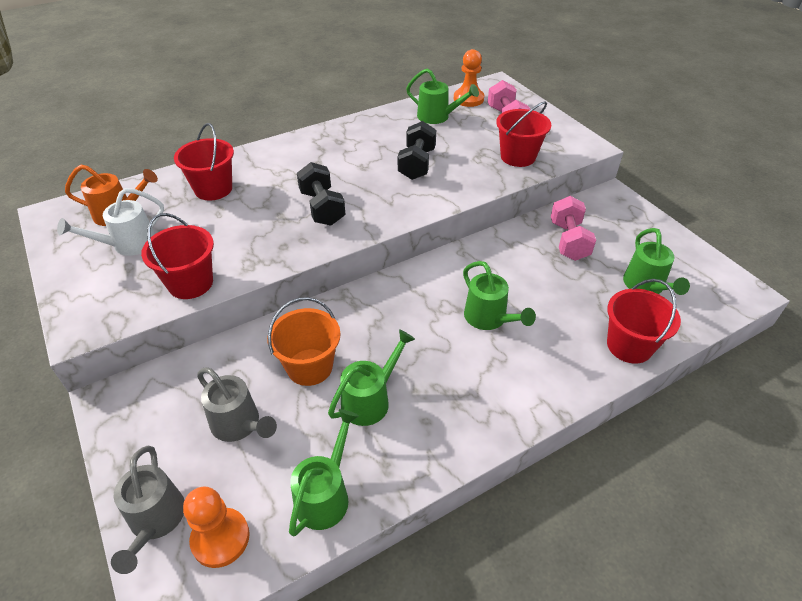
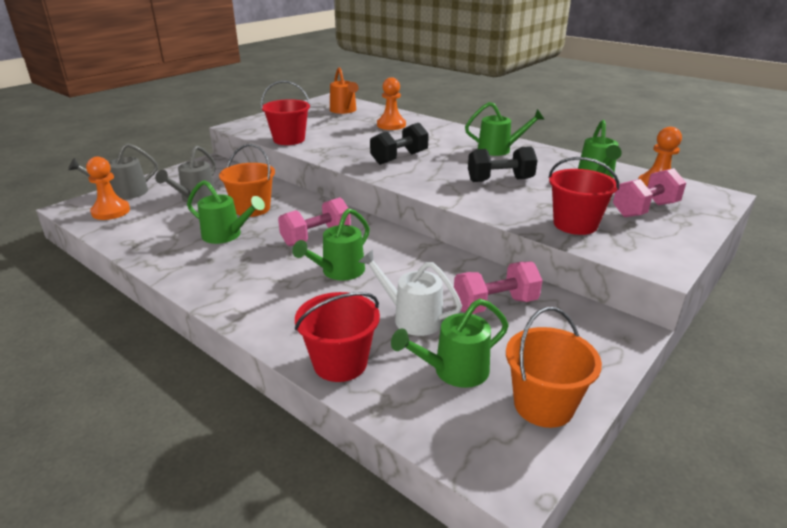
camera: 70 degrees right, 15 degrees down
white watering can [57,188,164,256] -> white watering can moved to [359,250,462,336]
red bucket [174,123,234,200] -> orange pawn [377,77,406,130]
green watering can [289,409,359,536] -> green watering can moved to [465,102,545,156]
none -> pink dumbbell [278,197,351,246]
none -> orange bucket [506,307,602,428]

